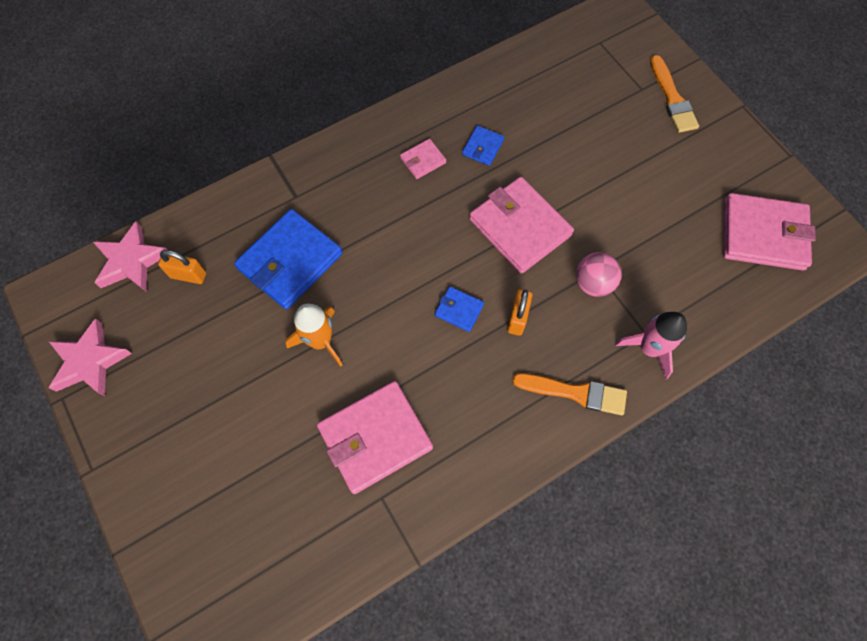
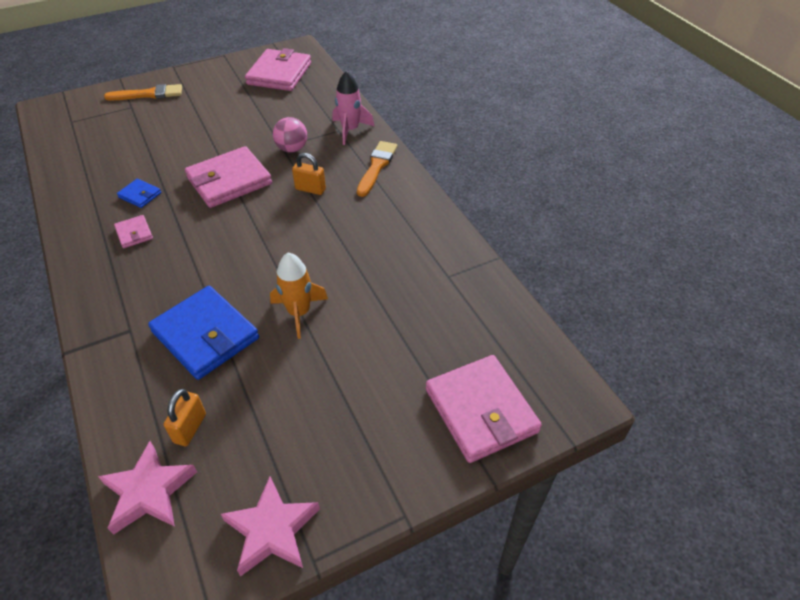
camera: 85 degrees left, 20 degrees down
pink wallet [317,381,433,494] -> pink wallet moved to [426,355,542,463]
blue wallet [435,286,484,332] -> none

